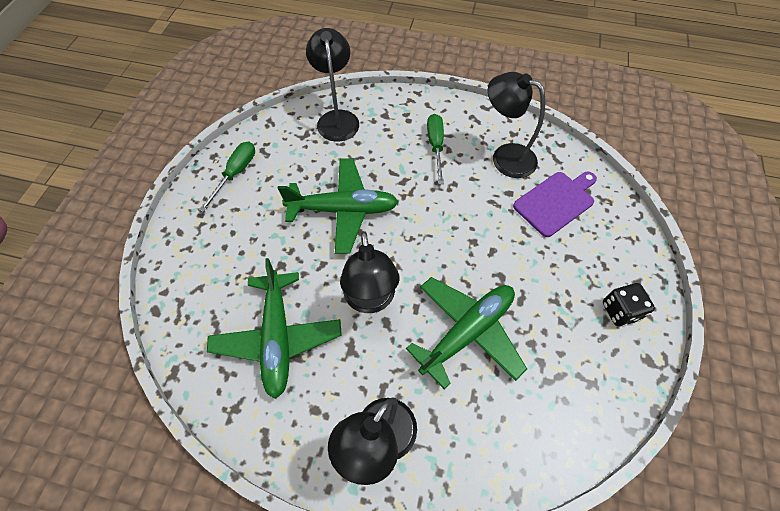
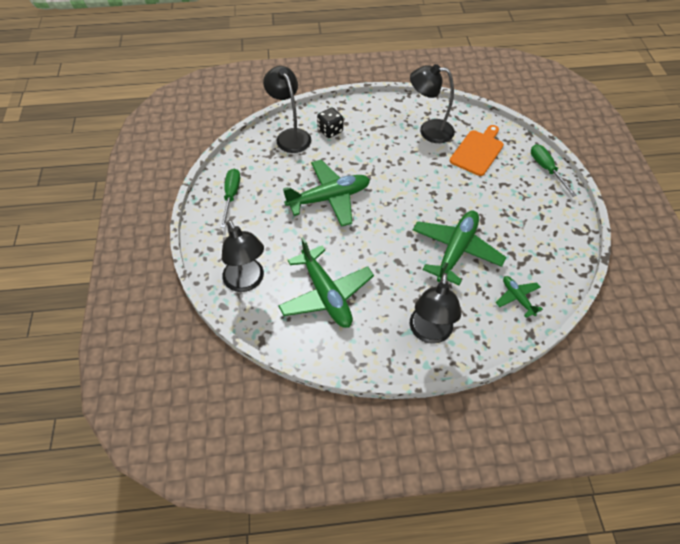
camera: 20 degrees left, 5 degrees down
black lamp [340,231,400,313] -> black lamp moved to [222,220,264,292]
green screwdriver [427,114,444,184] -> green screwdriver moved to [531,144,577,197]
purple cutting board [513,172,597,237] -> orange cutting board [450,125,504,176]
black dice [603,283,655,327] -> black dice moved to [317,107,343,138]
none -> green plane [496,276,543,318]

